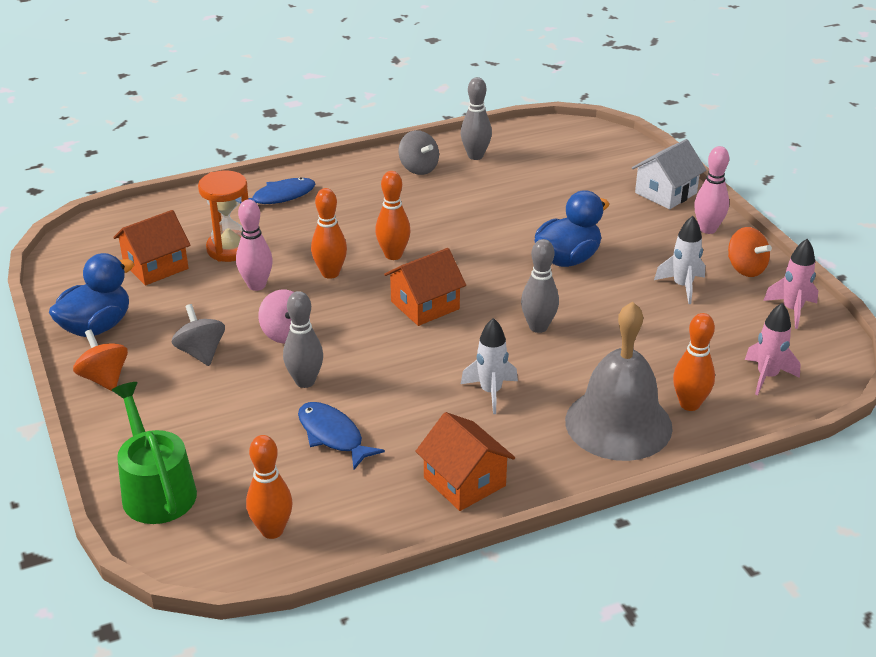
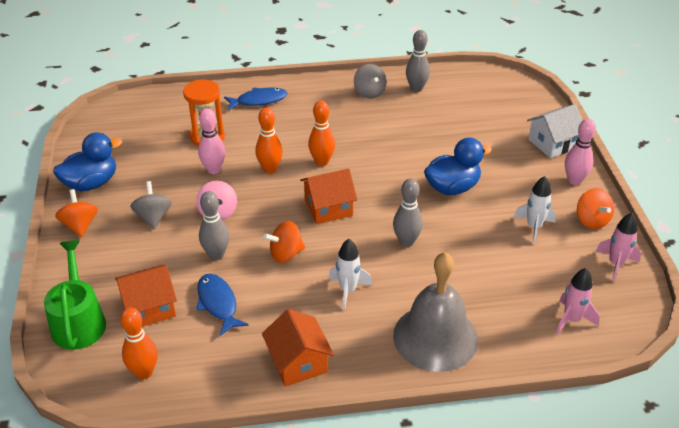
camera: 15 degrees right, 5 degrees up
orange house [113,210,191,285] -> orange house moved to [115,264,177,326]
orange bowling pin [673,313,715,411] -> none
none -> orange spinning top [263,221,305,263]

